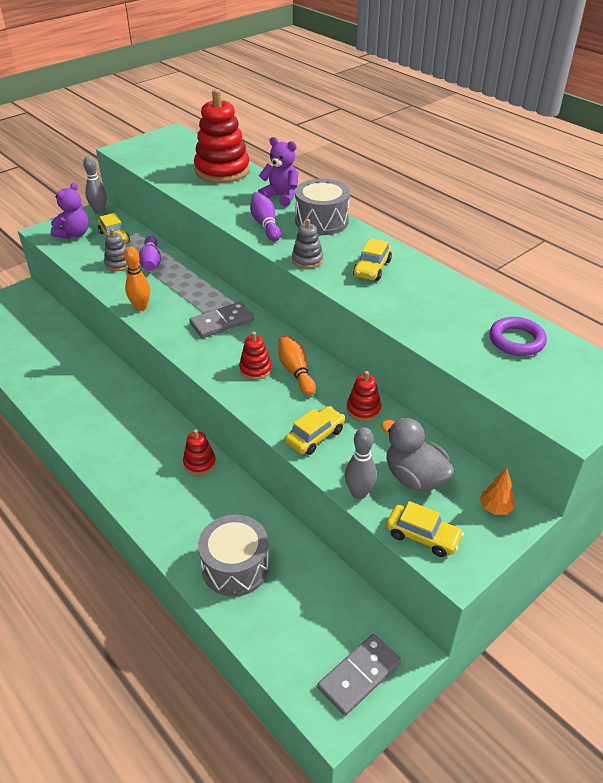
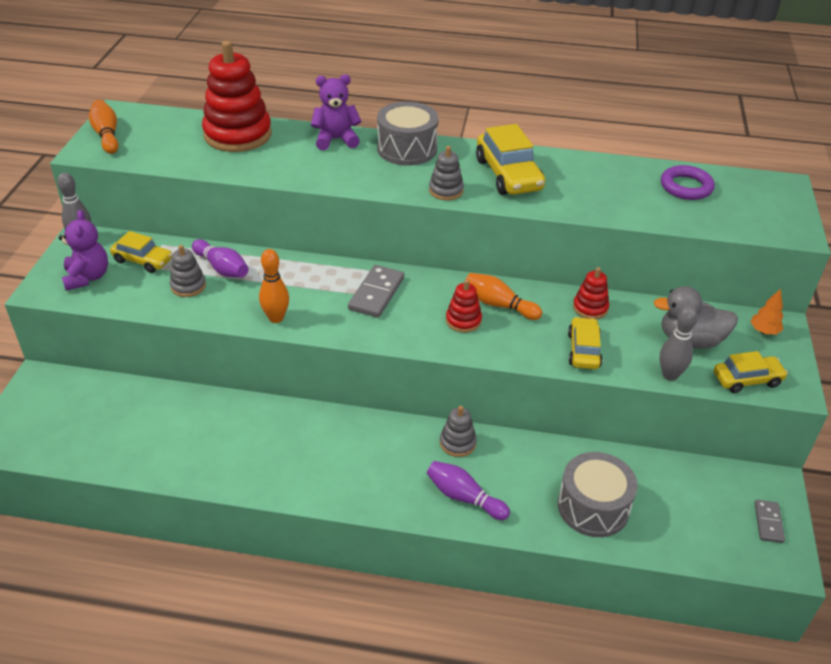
camera: 40 degrees left, 0 degrees up
red stacking toy [183,429,216,475] -> grey stacking toy [440,406,477,457]
purple bowling pin [250,192,281,241] -> purple bowling pin moved to [427,461,510,520]
grey domino [317,634,401,716] -> grey domino [755,500,785,543], size x0.61
yellow car [353,238,392,281] -> yellow car [476,124,545,195], size x1.59
none -> orange bowling pin [89,100,119,154]

